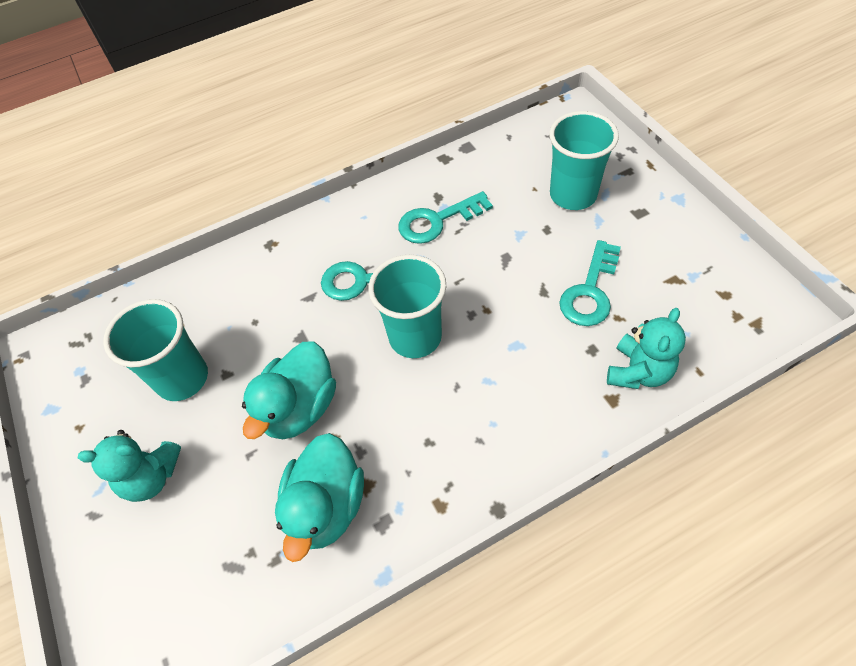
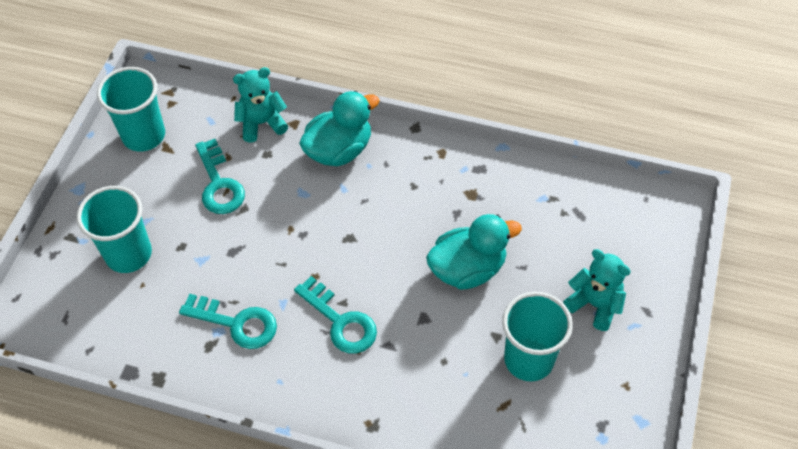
camera: 140 degrees left, 0 degrees up
turquoise duck [275,433,364,562] -> turquoise duck moved to [299,91,380,166]
turquoise cup [368,255,446,358] -> turquoise cup moved to [97,67,165,152]
turquoise key [559,240,621,326] -> turquoise key turned 90 degrees clockwise [195,139,245,214]

